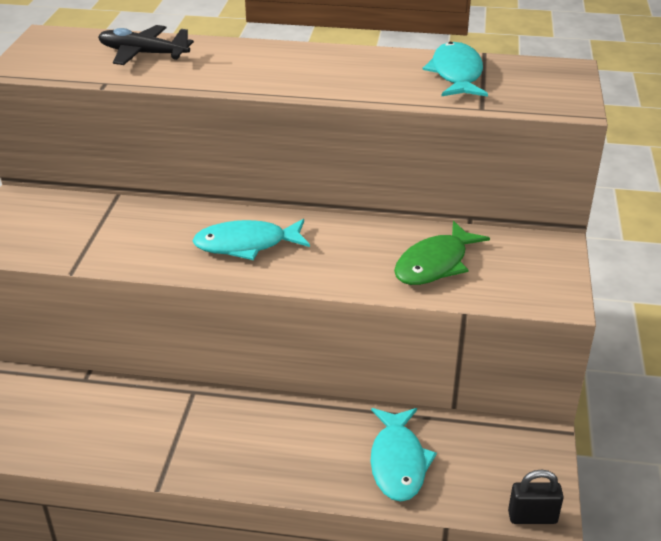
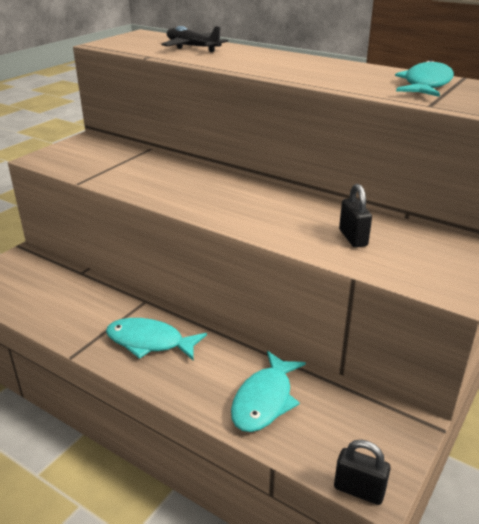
camera: 25 degrees right, 5 degrees down
turquoise fish [193,219,310,260] -> turquoise fish moved to [106,318,207,360]
green fish [394,221,490,285] -> black padlock [339,184,372,248]

